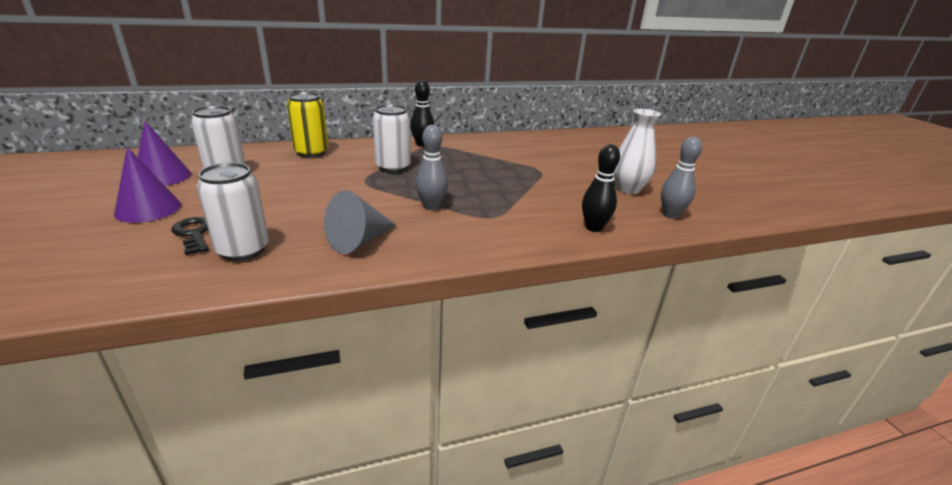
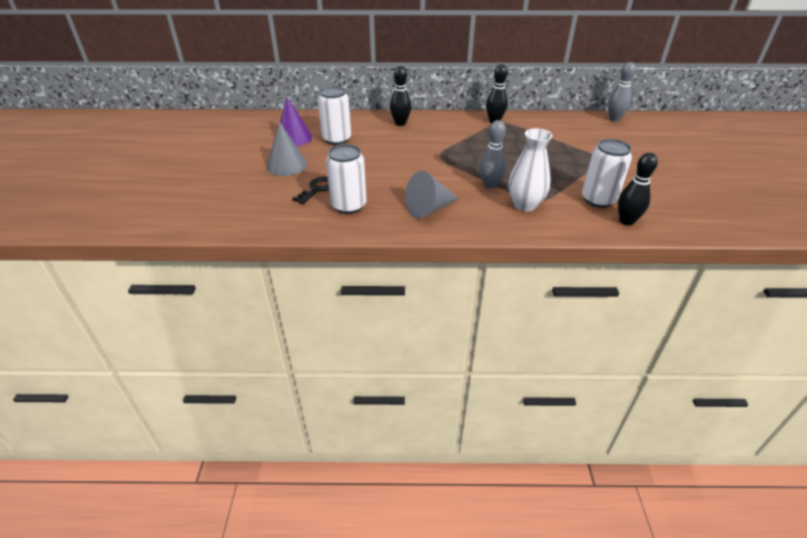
camera: 20 degrees right, 10 degrees up
purple cone [114,147,181,223] -> grey cone [266,122,307,176]
black key [171,217,208,255] -> black key turned 45 degrees clockwise [292,177,329,204]
yellow can [287,92,328,158] -> black bowling pin [390,66,411,126]
white can [373,104,411,173] -> white can moved to [582,139,632,208]
white vase [614,109,661,194] -> white vase moved to [508,128,552,211]
grey bowling pin [661,137,702,219] -> grey bowling pin moved to [608,62,636,121]

